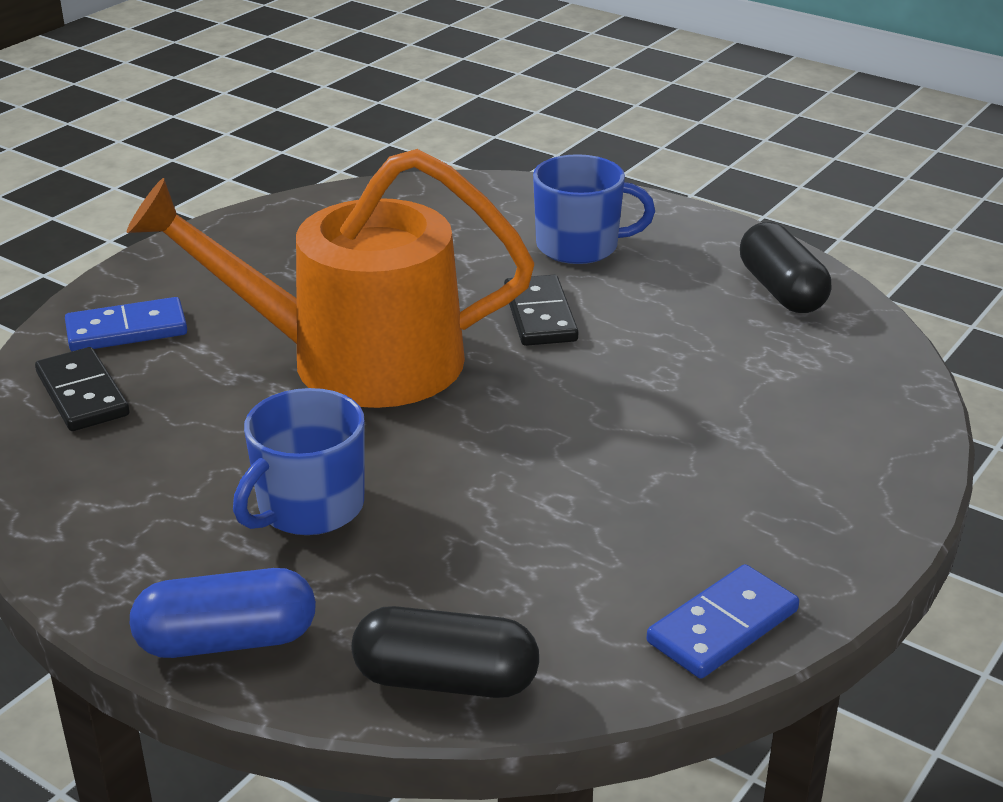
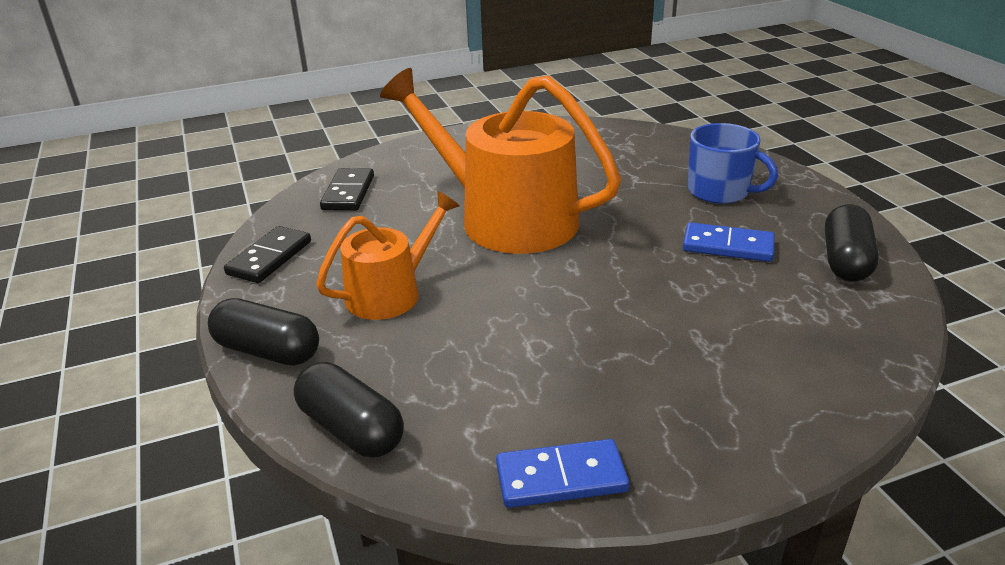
camera: 35 degrees right, 0 degrees up
blue domino [65,297,187,351] -> blue domino moved to [683,222,775,262]
blue capsule [130,568,316,658] -> black capsule [208,298,319,366]
blue mug [233,388,365,535] -> orange watering can [316,191,460,320]
black domino [504,275,578,346] -> black domino moved to [224,226,311,283]

